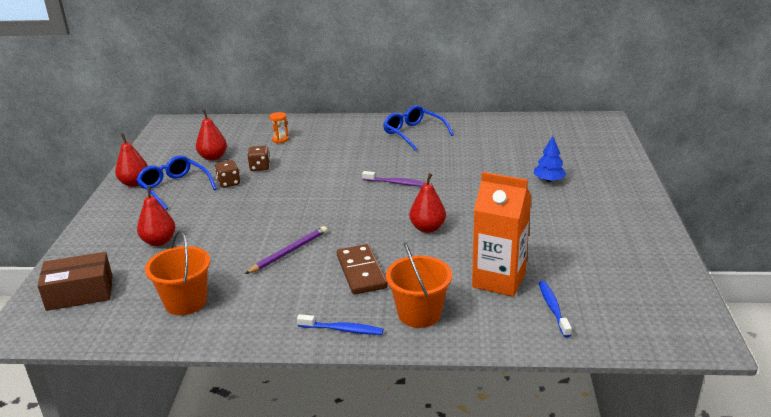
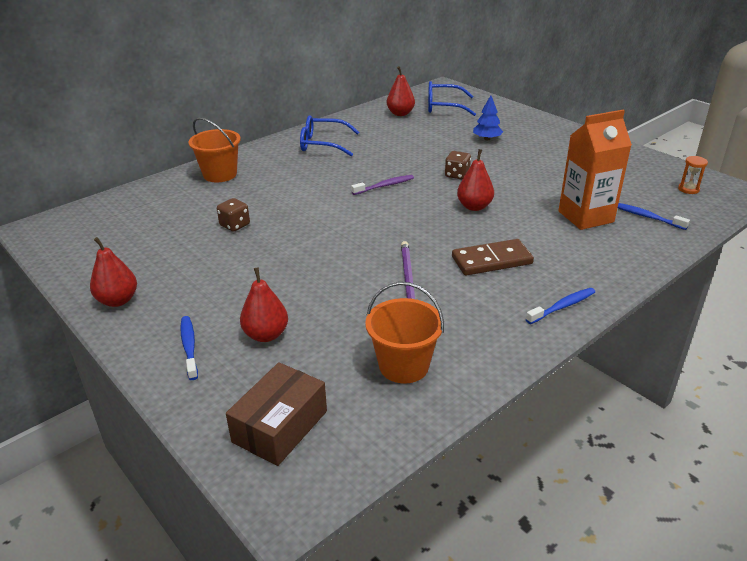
camera: 45 degrees left, 5 degrees up
blue glasses [136,155,217,210] -> blue glasses moved to [428,81,476,116]
red pear [196,110,227,161] -> red pear moved to [387,66,415,116]
brown dice [215,160,240,188] -> brown dice moved to [445,151,471,180]
orange hourglass [269,112,289,143] -> orange hourglass moved to [678,156,708,194]
brown domino [337,244,387,295] -> brown domino turned 45 degrees counterclockwise [452,239,534,276]
orange bucket [386,243,452,328] -> orange bucket moved to [188,117,241,182]
none -> blue toothbrush [180,316,198,380]

